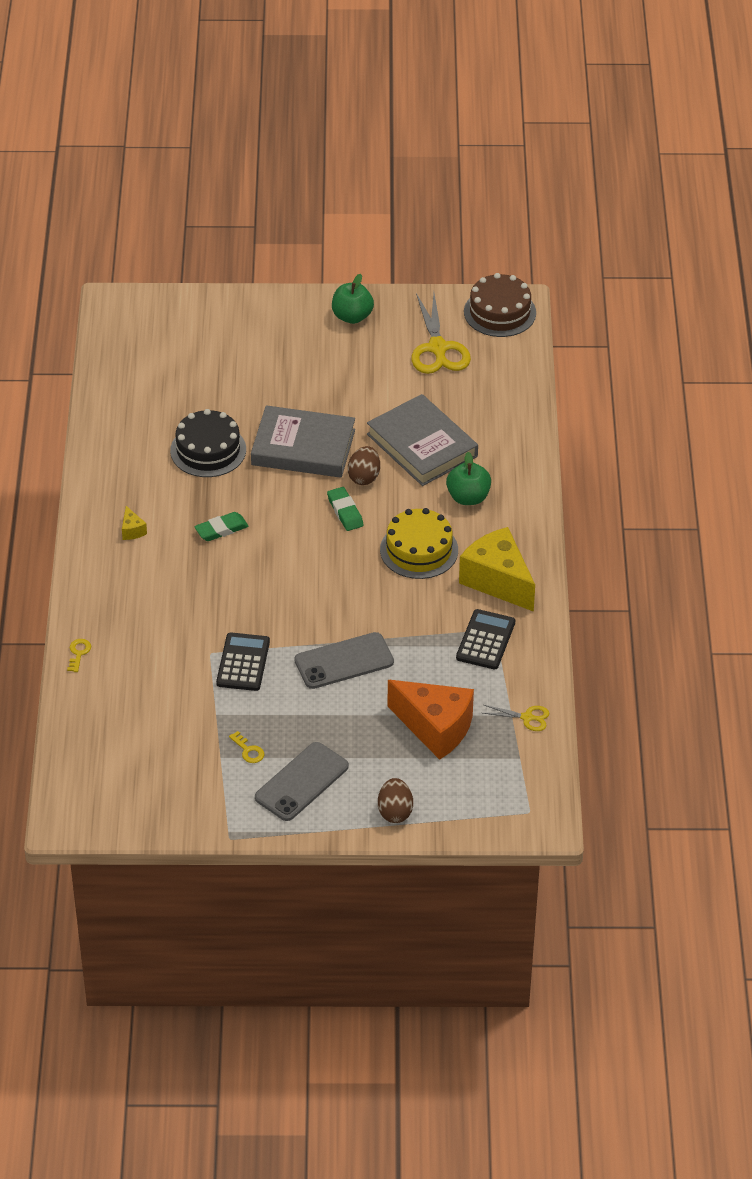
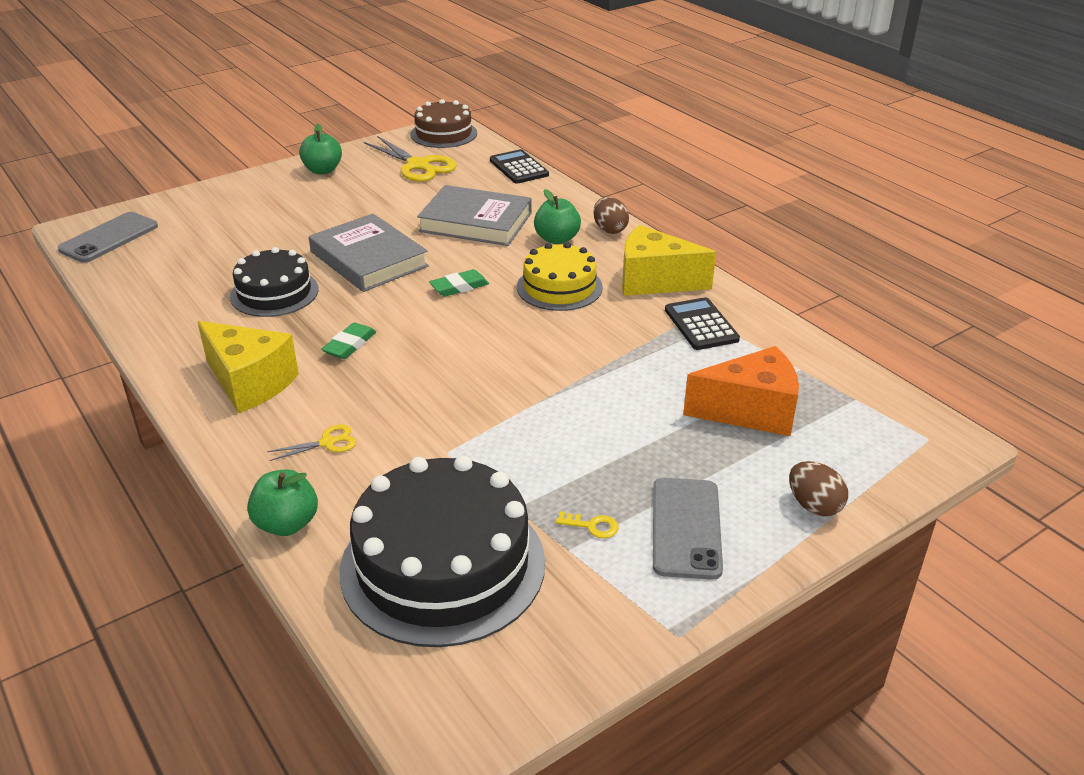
camera: 35 degrees left, 10 degrees down
yellow key [67,639,91,672] -> green apple [247,469,318,536]
yellow cheese [122,506,147,540] -> yellow cheese [197,321,299,413], size x2.48
black calculator [216,633,270,691] -> black calculator moved to [490,149,549,184]
grey book [251,405,355,478] -> grey book turned 75 degrees clockwise [309,214,429,292]
grey phone [294,632,394,689] -> grey phone moved to [58,212,158,262]
green eraser [327,487,364,531] -> green eraser turned 60 degrees counterclockwise [429,269,489,297]
brown egg [348,446,380,485] -> brown egg moved to [593,197,629,234]
yellow scissors [483,705,550,731] -> yellow scissors moved to [267,424,356,461]
none -> black cake [340,455,545,647]

